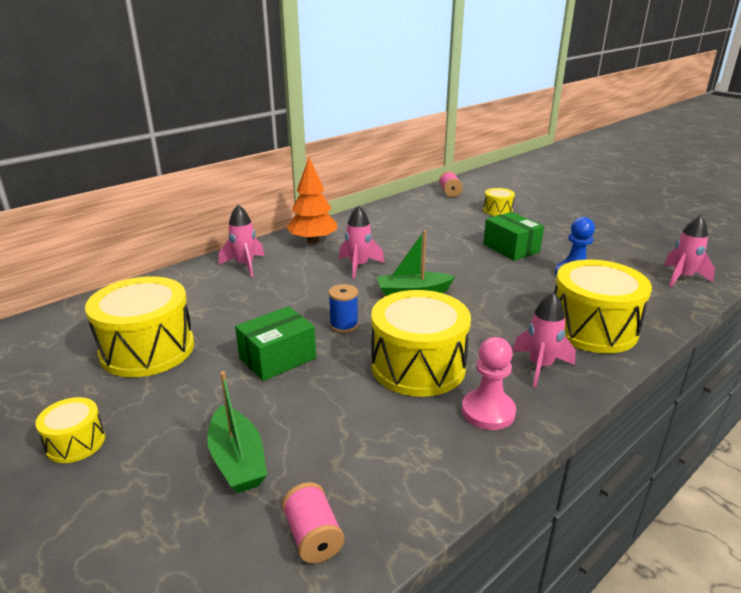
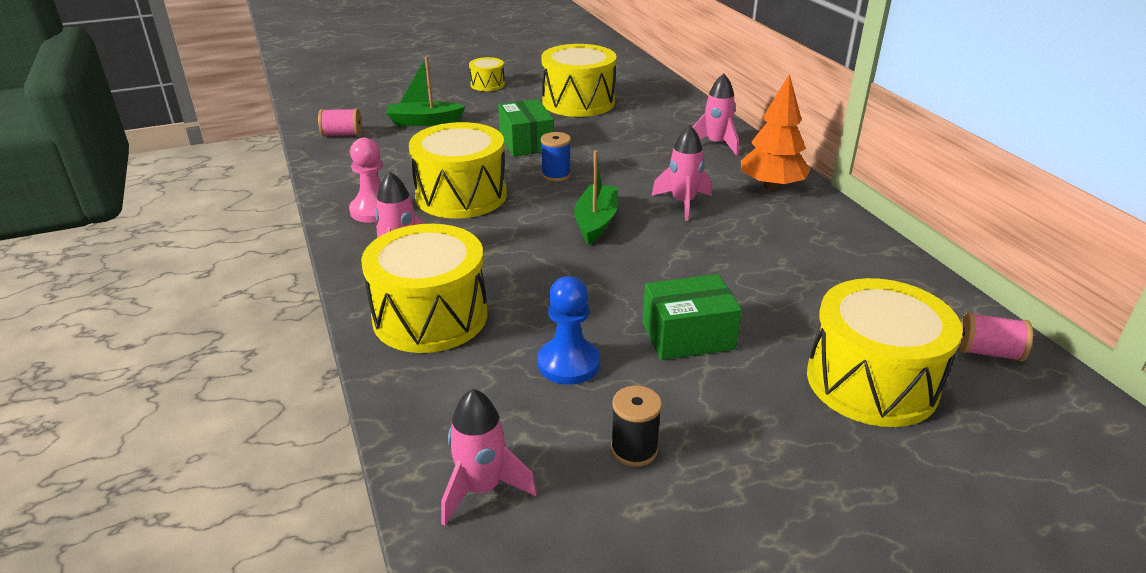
camera: 110 degrees right, 5 degrees up
yellow drum [483,188,515,216] -> yellow drum [807,278,963,427], size x2.03
none -> black spool [611,386,662,467]

